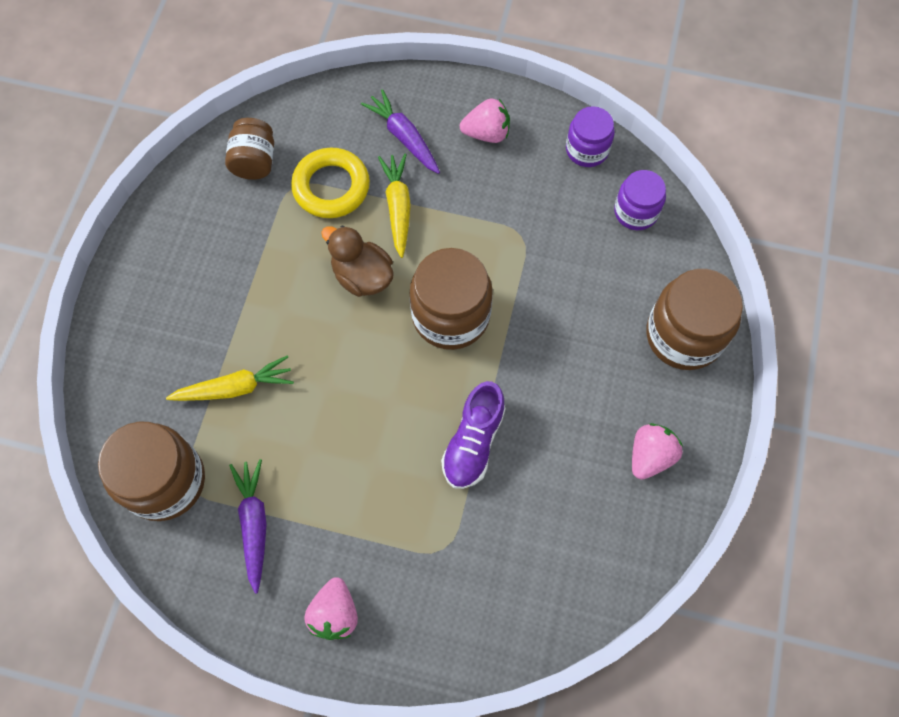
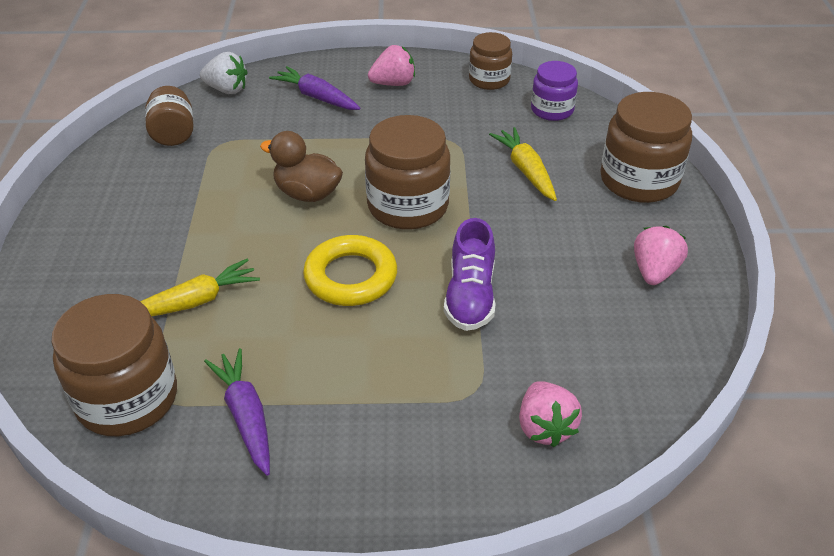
camera: 15 degrees left, 25 degrees down
yellow ring [291,148,370,218] -> yellow ring moved to [303,235,397,306]
pink strawberry [304,577,358,640] -> pink strawberry moved to [519,381,582,447]
yellow carrot [378,154,411,258] -> yellow carrot moved to [489,127,557,201]
purple jar [566,106,615,167] -> brown jar [469,32,512,90]
none -> white strawberry [200,52,248,94]

